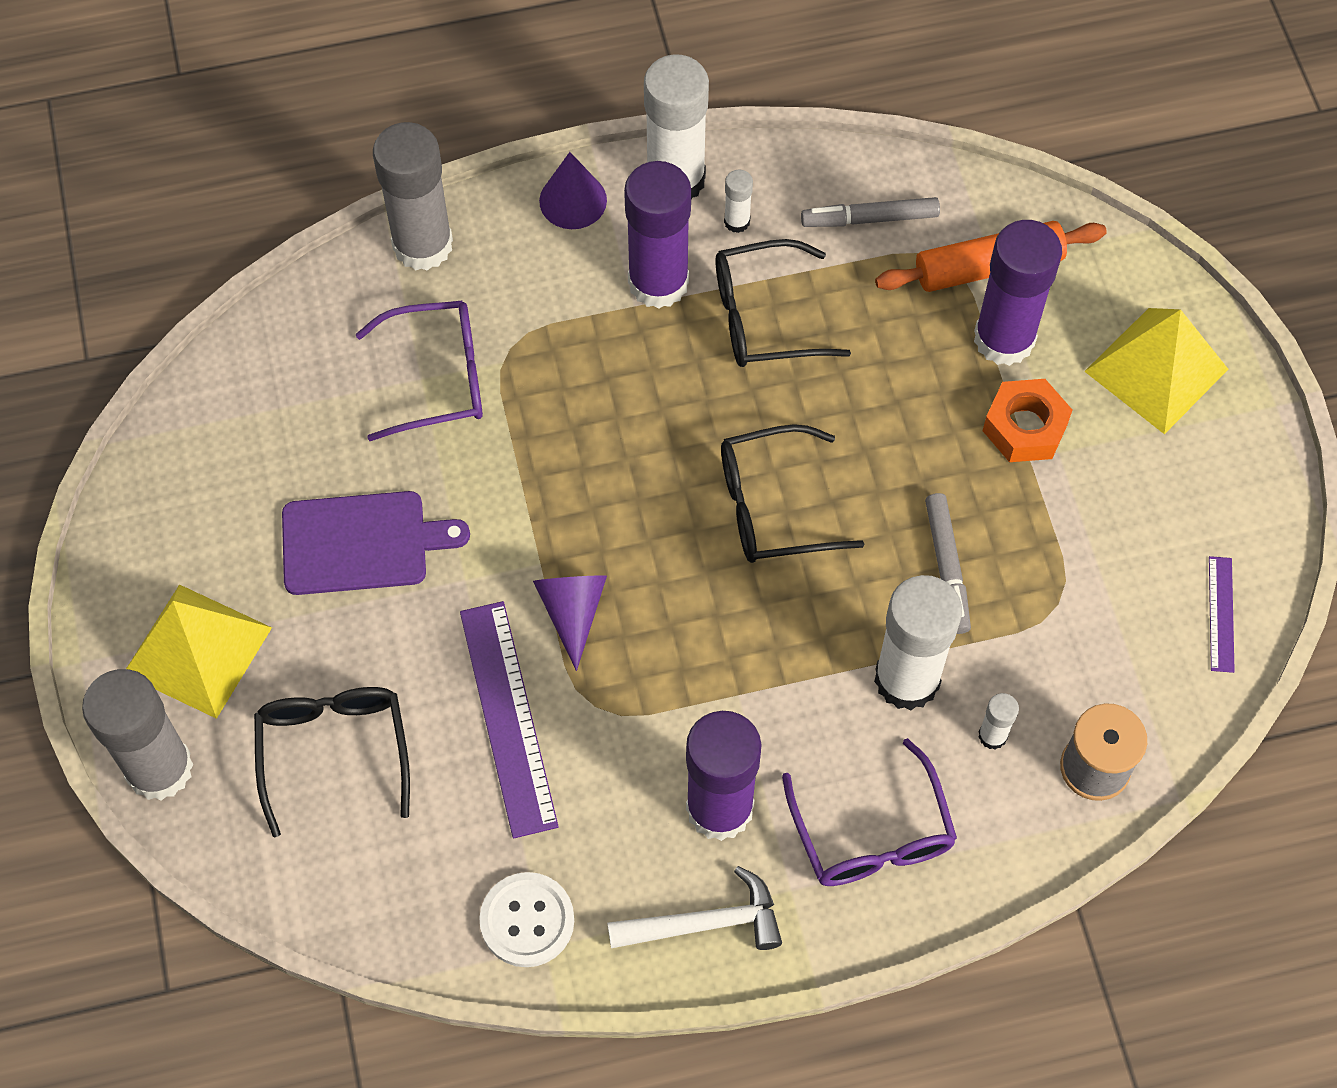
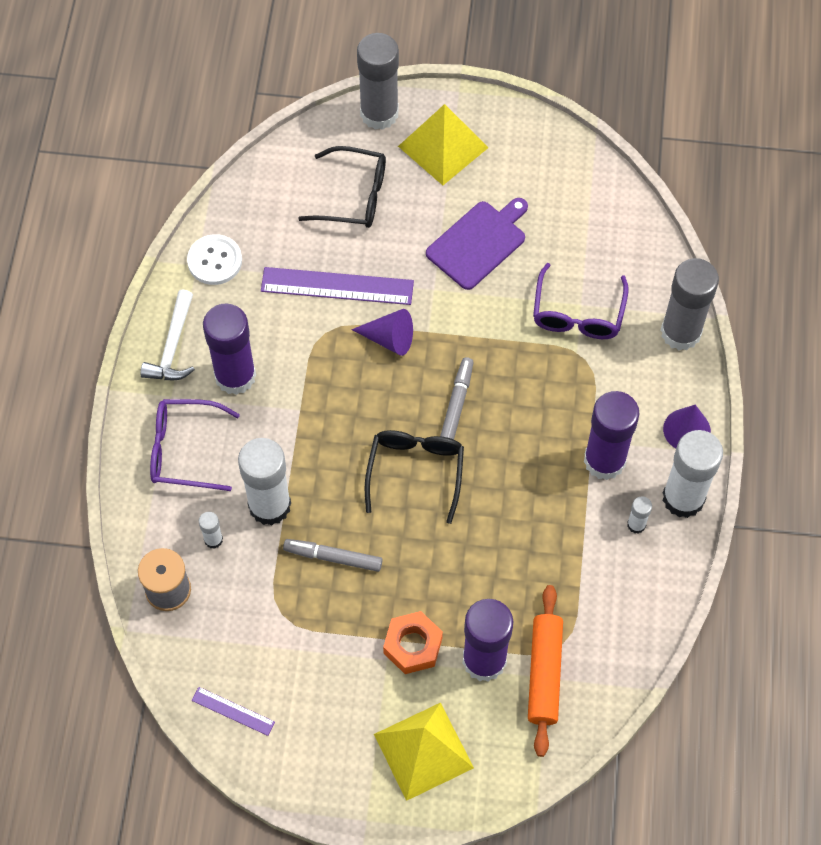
camera: 110 degrees right, 0 degrees up
purple cutting board [282,491,470,595] -> purple cutting board turned 150 degrees counterclockwise [426,198,528,290]
black glasses [716,239,851,367] -> none
grey marker [801,197,940,227] -> grey marker moved to [440,357,474,439]

